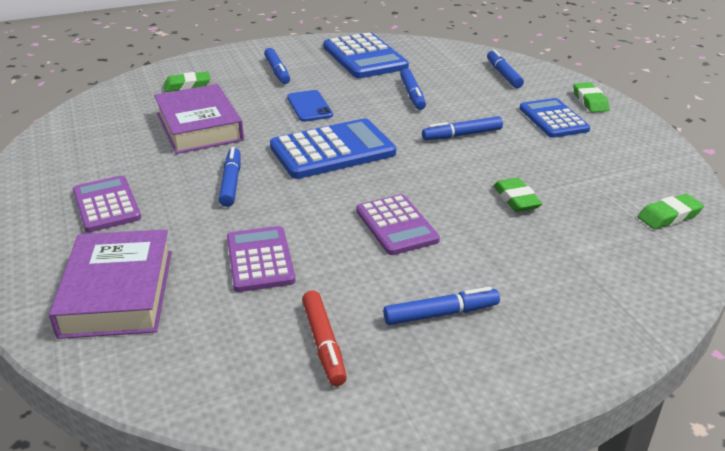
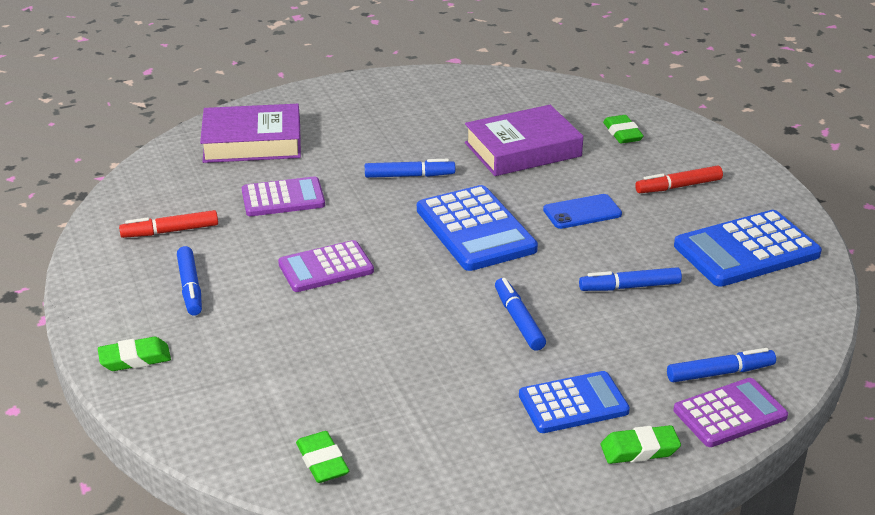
camera: 90 degrees right, 0 degrees up
purple calculator [73,176,141,232] -> purple calculator moved to [674,378,788,447]
blue marker [264,48,290,84] -> red marker [635,166,723,193]
green eraser [493,178,542,212] -> green eraser moved to [98,337,171,371]

